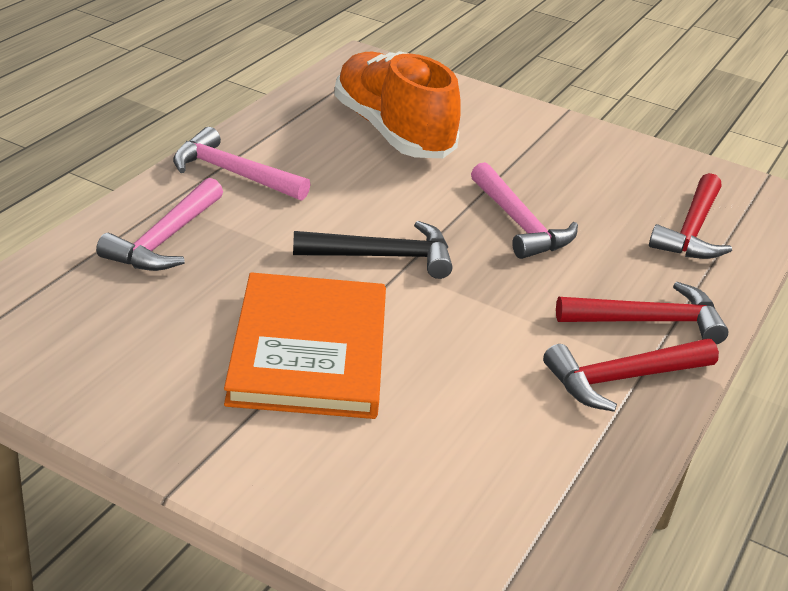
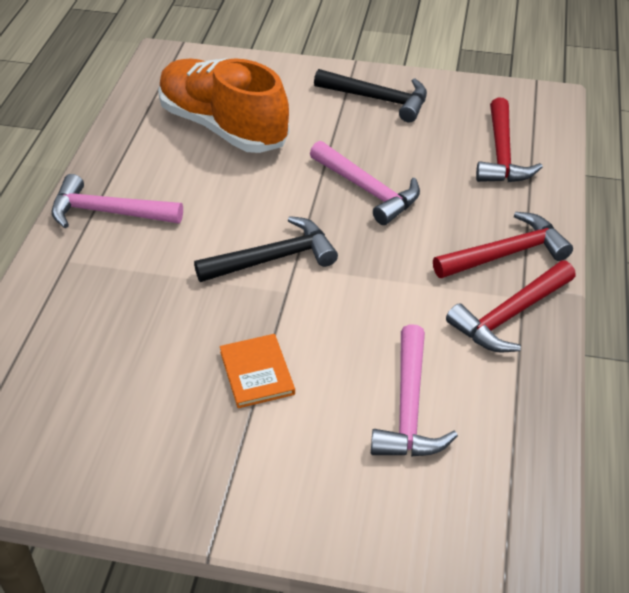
camera: 15 degrees left, 10 degrees up
pink hammer [96,178,223,271] -> pink hammer moved to [371,324,458,457]
orange book [224,272,386,419] -> orange book [220,334,295,408], size x0.47
none -> black hammer [314,69,427,123]

